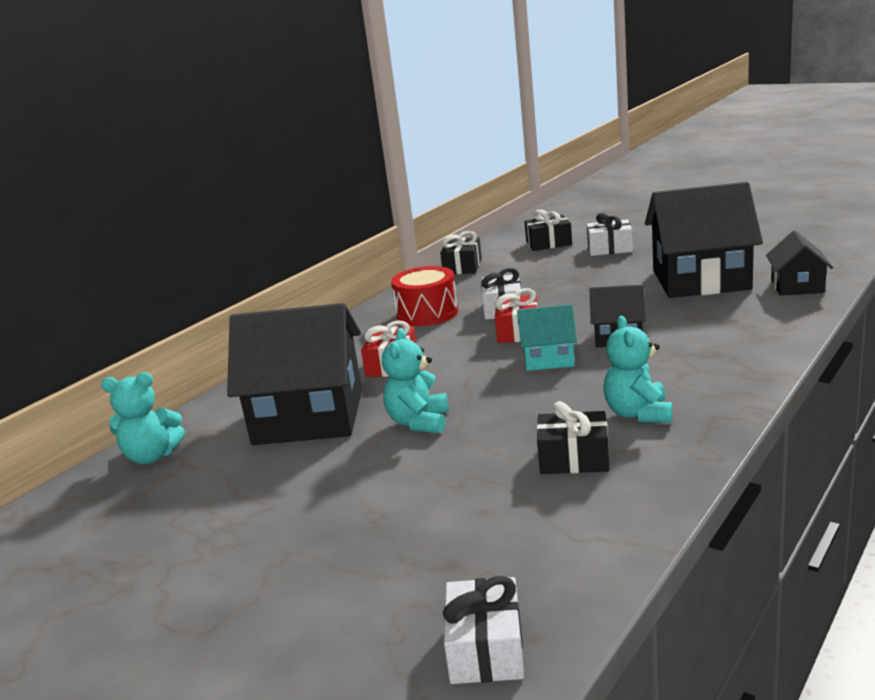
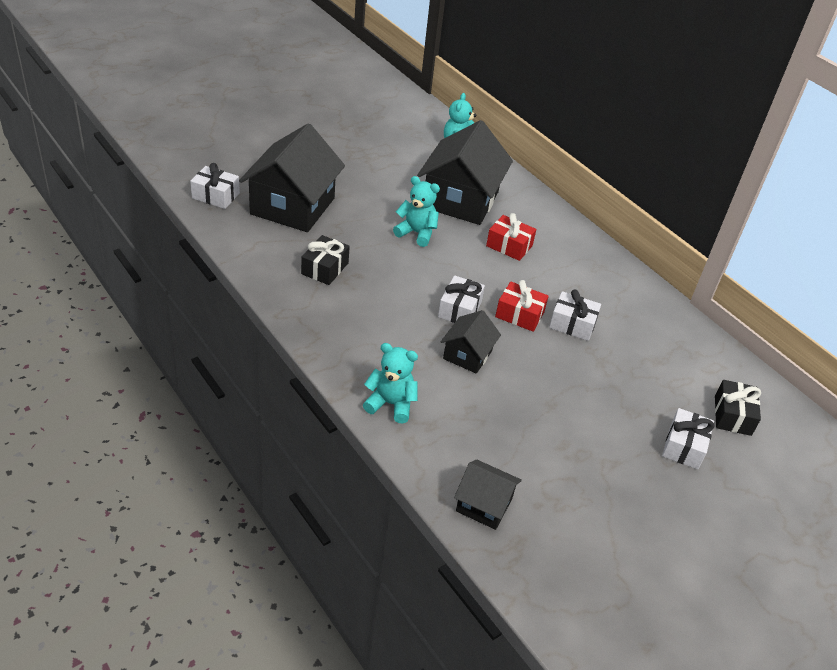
camera: 100 degrees right, 20 degrees up
red drum [391,266,458,326] -> none
black gift [440,231,482,274] -> none
turquoise house [517,304,577,371] -> white gift [438,275,485,323]
turquoise teddy bear [604,316,672,423] -> turquoise teddy bear moved to [363,343,418,423]
black house [645,182,763,298] -> black house moved to [239,123,345,232]

